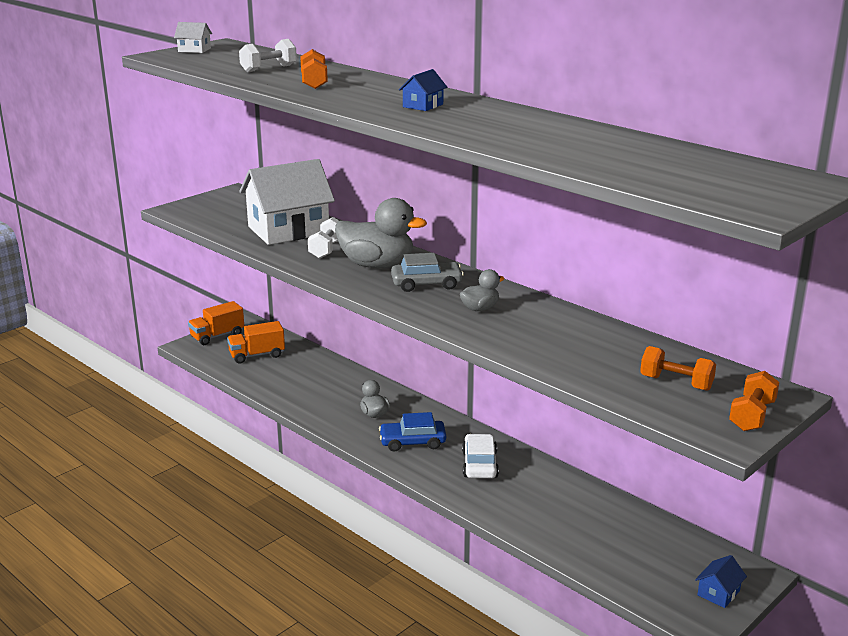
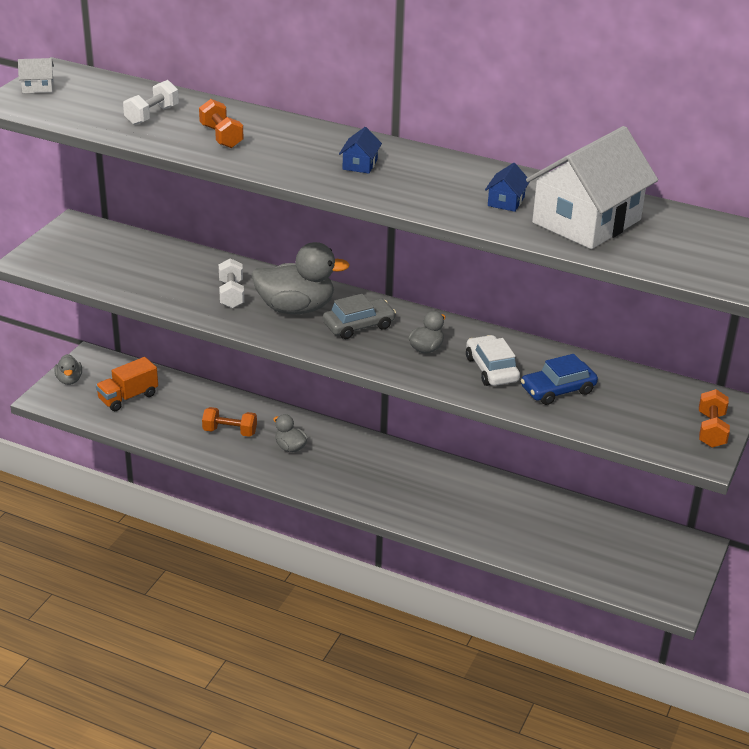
camera: 20 degrees left, 10 degrees up
orange truck [188,301,244,345] -> grey duck [54,354,82,385]
white house [240,159,335,245] -> white house moved to [526,126,658,249]
blue car [379,412,446,452] -> blue car moved to [521,354,598,405]
white car [462,434,499,478] -> white car moved to [466,335,520,386]
orange dumbbell [640,346,716,391] -> orange dumbbell moved to [202,407,257,437]
blue house [695,555,747,608] -> blue house moved to [485,163,529,212]

